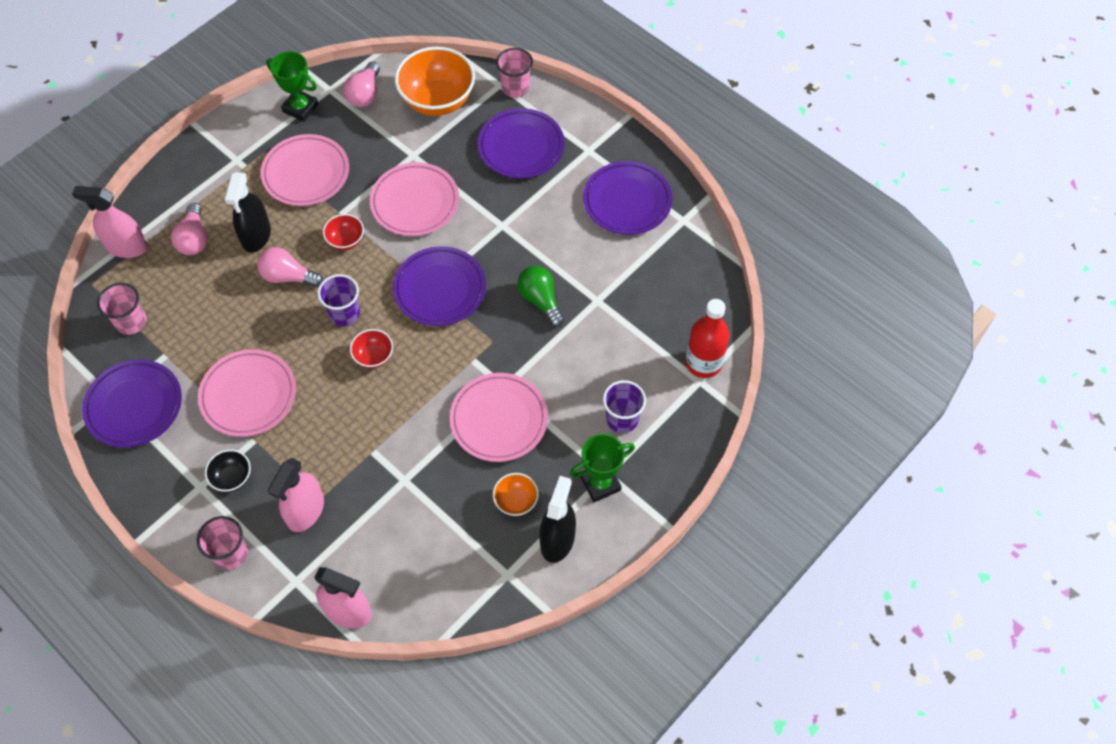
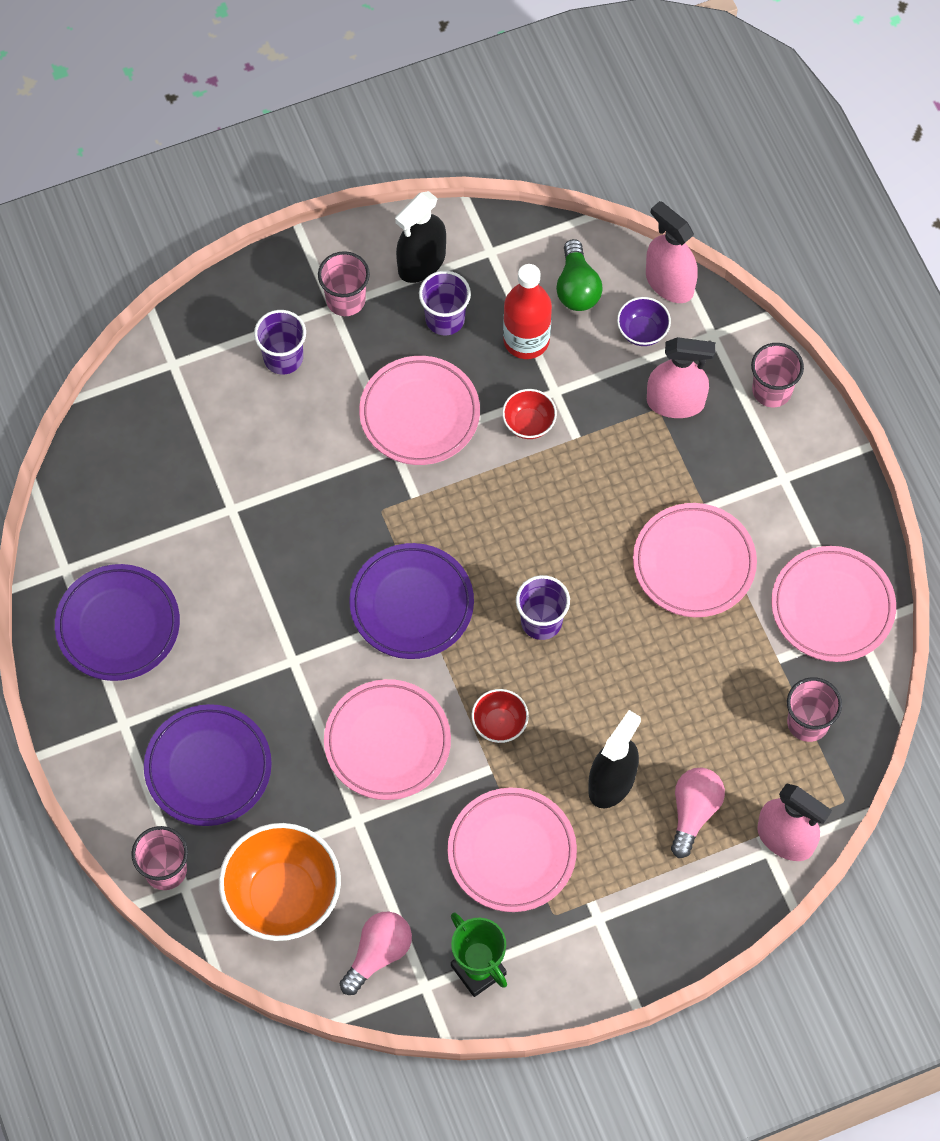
camera: 155 degrees left, 5 degrees up
purple plate [82,359,182,448] -> pink plate [771,546,896,662]
black bowl [205,449,251,492] -> none
pink light bulb [257,247,323,287] -> none
pink spray bottle [268,458,324,532] -> pink spray bottle turned 45 degrees clockwise [647,337,716,418]
red bowl [350,329,393,368] -> red bowl moved to [502,389,557,439]
orange bowl [493,473,539,516] -> purple cup [419,271,471,336]
green light bulb [517,266,564,327] -> green light bulb moved to [556,239,603,311]
green trophy [570,434,635,502] -> pink cup [318,251,370,316]
red bottle [686,299,730,378] -> red bottle moved to [503,264,552,359]
none -> purple bowl [617,297,671,346]

